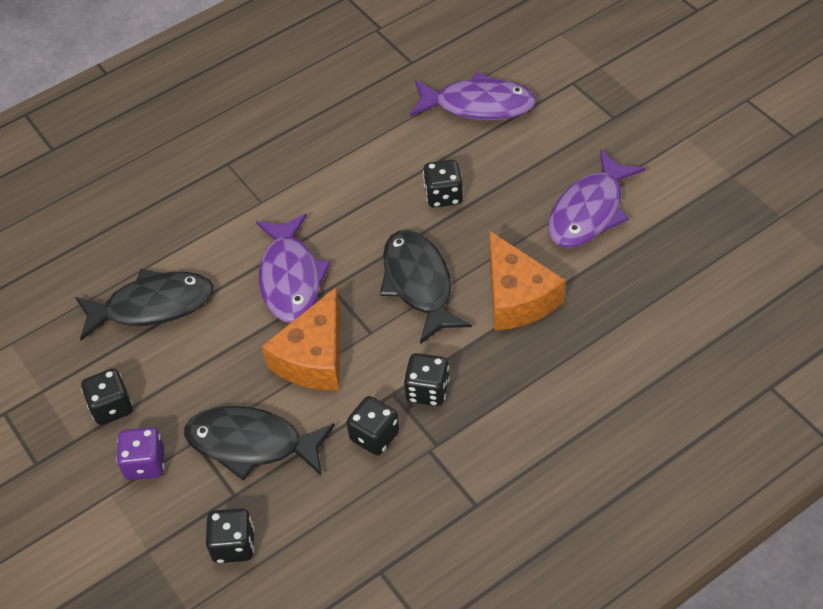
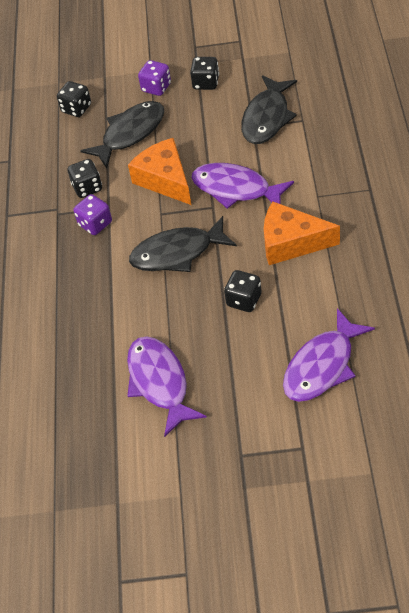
camera: 125 degrees right, 0 degrees up
black fish [380,230,472,344] -> black fish turned 150 degrees clockwise [129,216,237,272]
black dice [403,353,450,406] -> purple dice [74,194,112,235]
orange cheese [489,231,565,331] -> orange cheese moved to [264,202,340,265]

